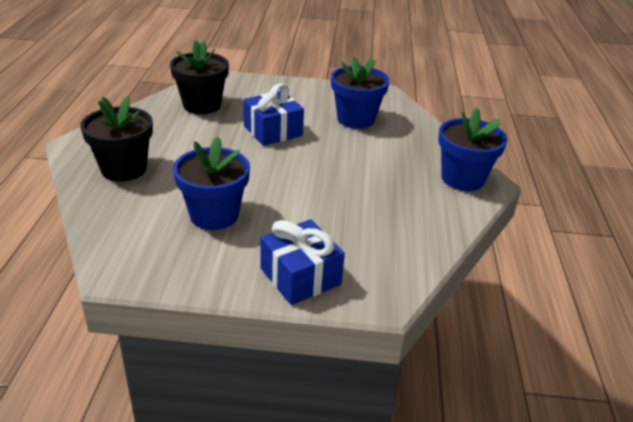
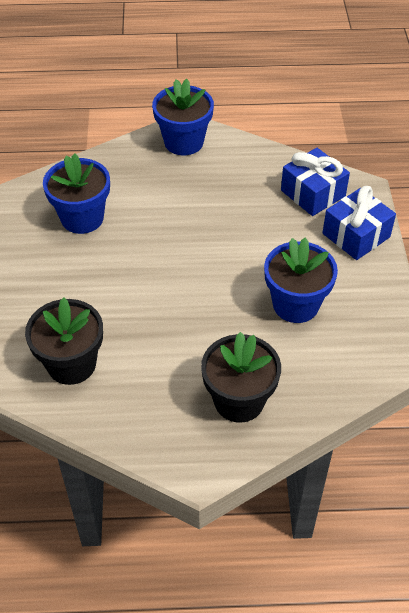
camera: 95 degrees left, 15 degrees up
blue gift [243,84,304,146] -> blue gift moved to [281,148,350,216]

